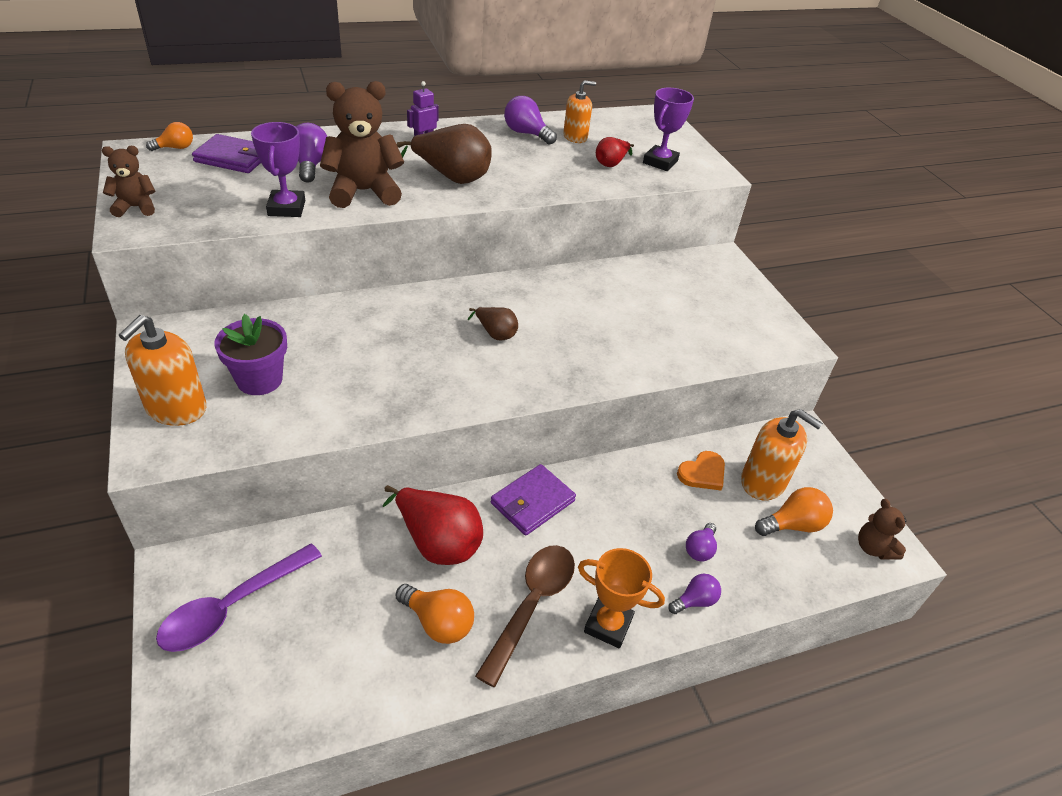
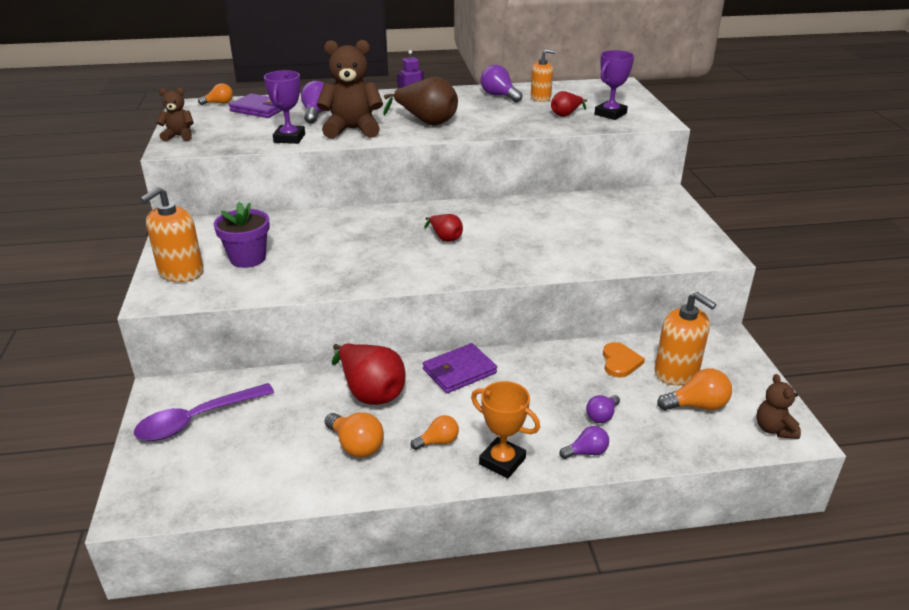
camera: 15 degrees right, 10 degrees down
brown pear [468,307,518,341] -> red pear [424,214,463,242]
brown spoon [475,545,575,687] -> orange light bulb [411,415,459,450]
orange heart [677,451,725,490] -> orange heart turned 60 degrees counterclockwise [603,342,645,378]

